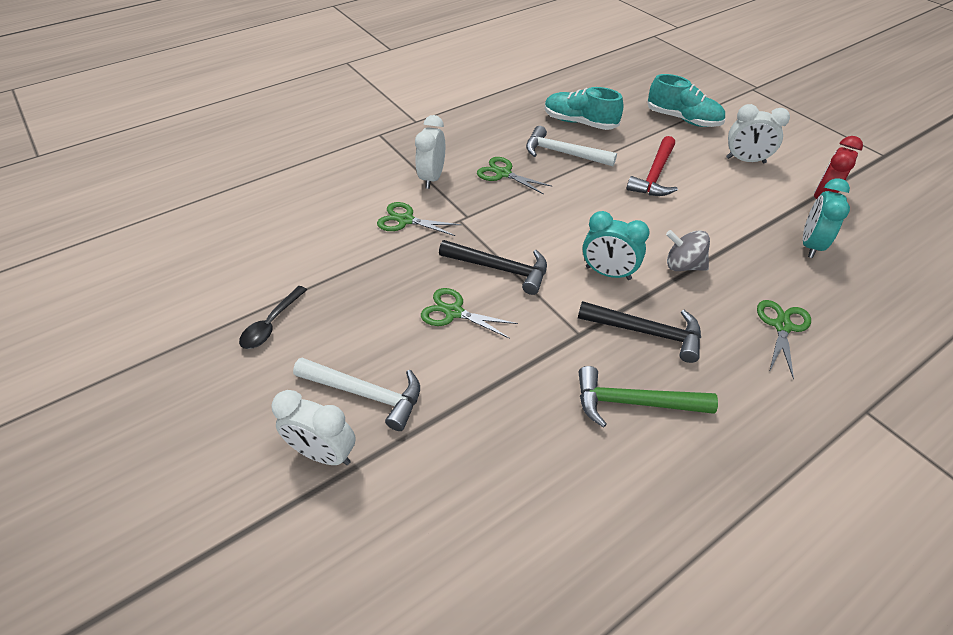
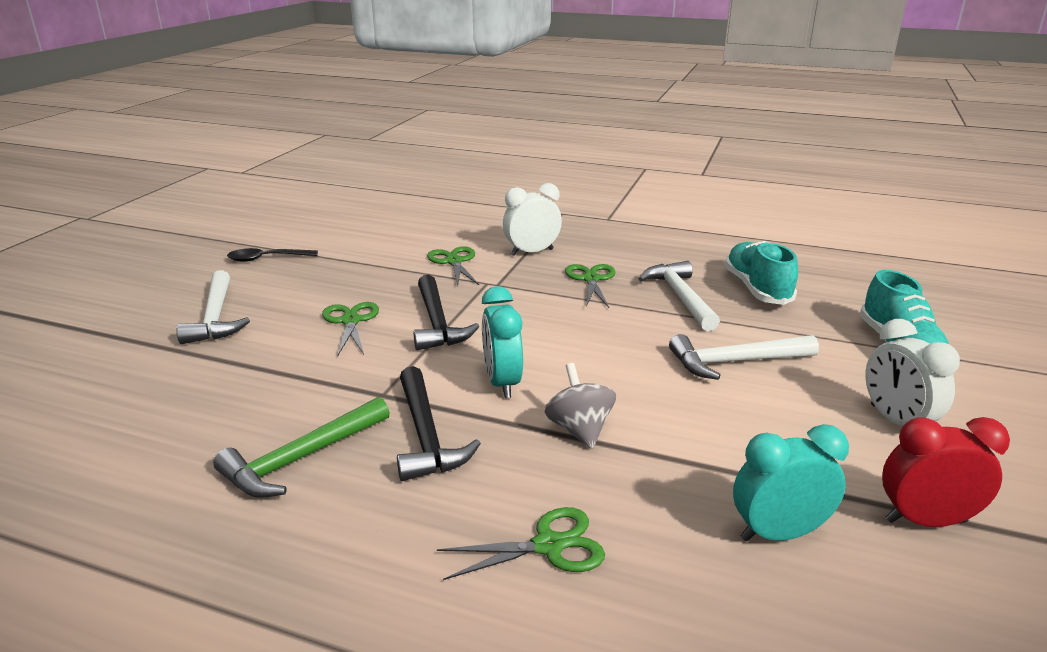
camera: 55 degrees right, 20 degrees down
white clock [271,390,356,465] -> none
green hammer [579,366,718,428] -> green hammer turned 105 degrees counterclockwise [213,397,390,498]
red hammer [627,136,678,196] -> white hammer [669,334,819,380]

